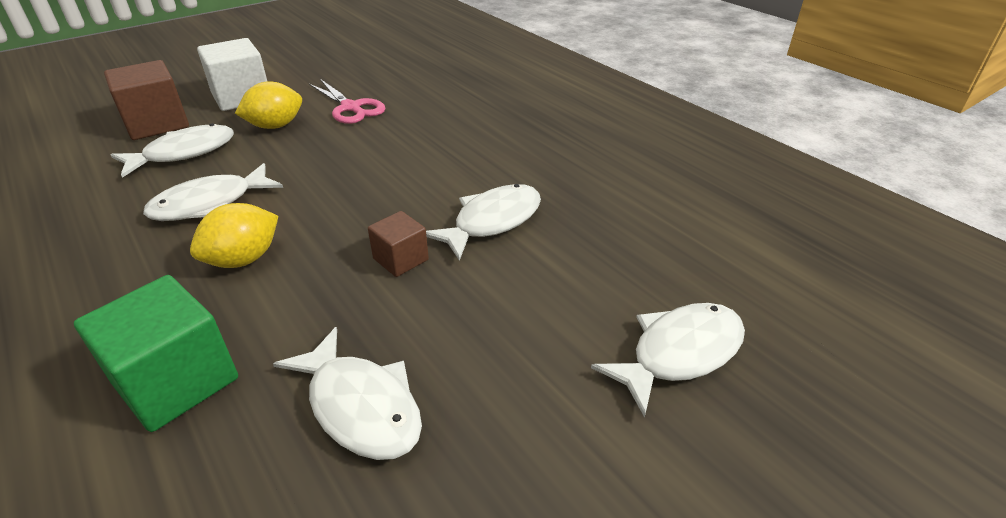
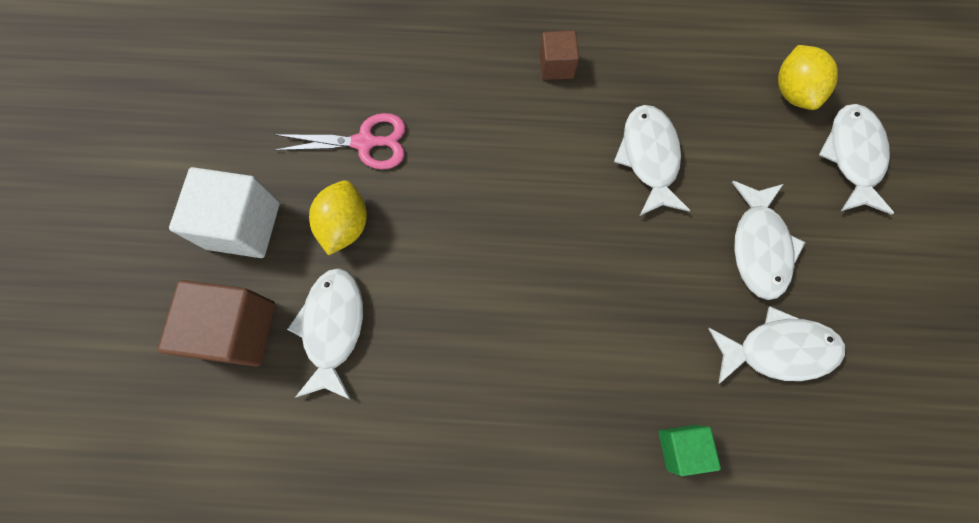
camera: 50 degrees left, 35 degrees up
green cube [74,275,238,432] -> green cube [659,425,721,476], size x0.56
white fish [143,163,283,221] -> white fish moved to [732,181,805,300]
yellow lemon [190,203,278,268] -> yellow lemon moved to [778,45,838,110]
brown cube [368,211,429,277] -> brown cube moved to [540,31,579,80]

